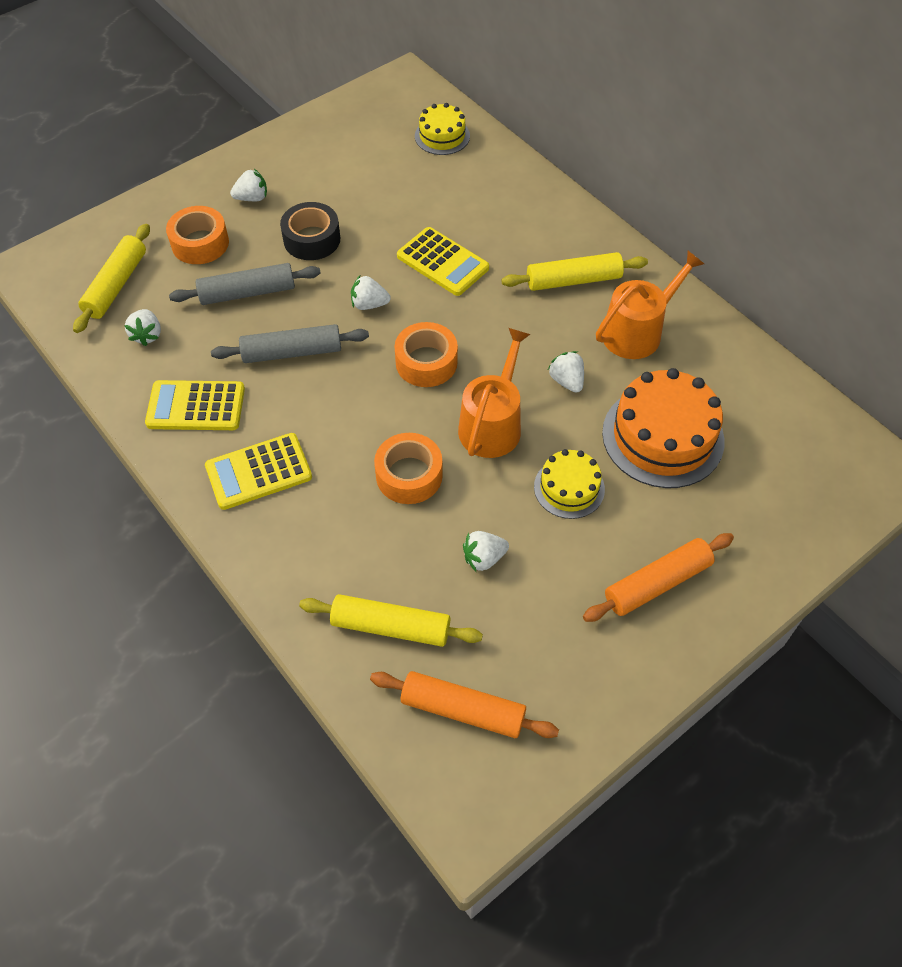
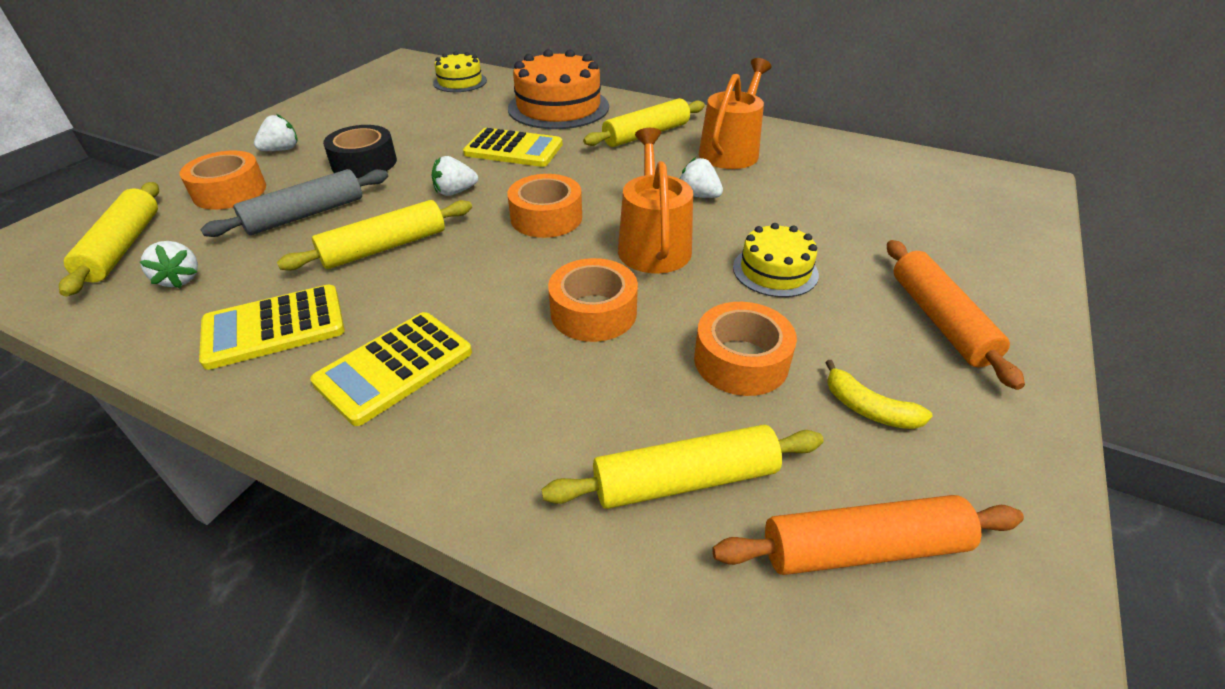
camera: 25 degrees left, 15 degrees down
grey rolling pin [211,324,369,363] -> yellow rolling pin [277,200,472,271]
white strawberry [463,531,509,571] -> orange tape [694,302,797,396]
orange rolling pin [583,533,734,622] -> orange rolling pin turned 45 degrees counterclockwise [887,240,1025,390]
orange cake [602,368,725,488] -> orange cake moved to [508,49,609,129]
none -> yellow banana [825,360,933,429]

